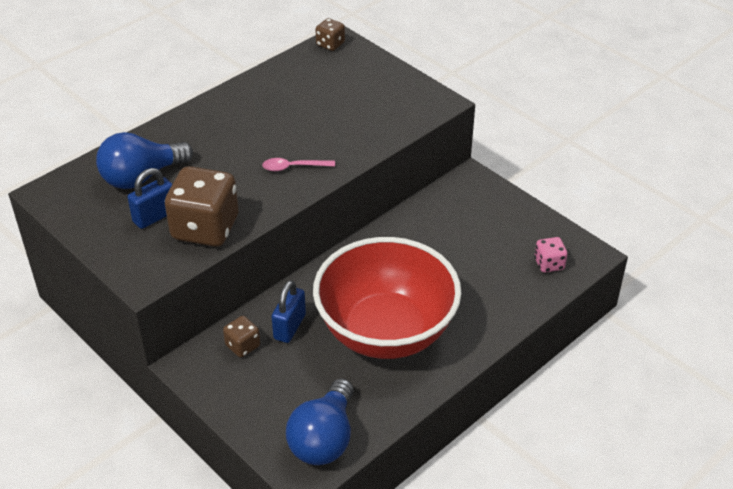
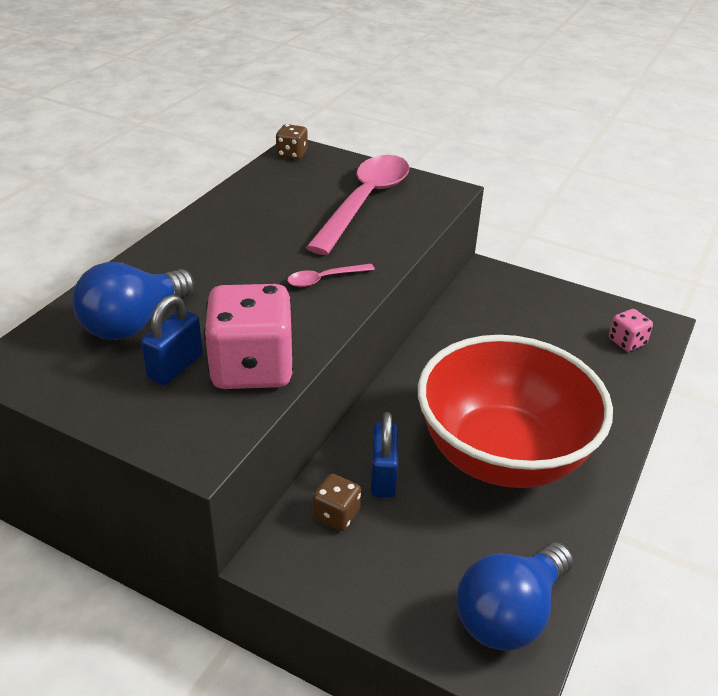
camera: 20 degrees left, 5 degrees down
brown dice [165,166,239,247] -> pink dice [204,284,294,389]
blue light bulb [286,379,354,465] -> blue light bulb turned 45 degrees clockwise [457,542,573,651]
none -> pink spoon [306,155,409,255]

